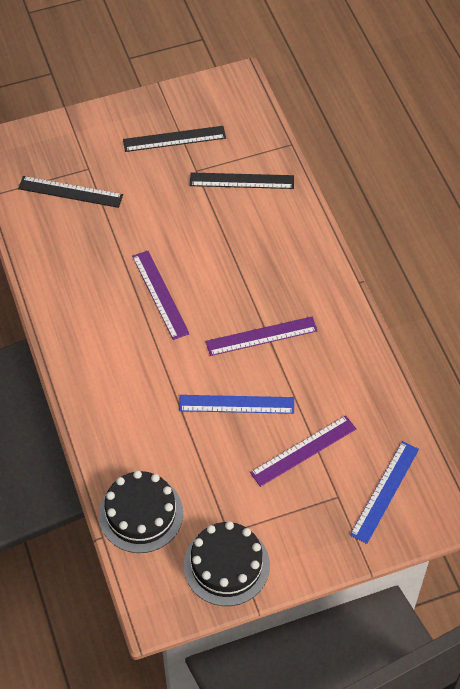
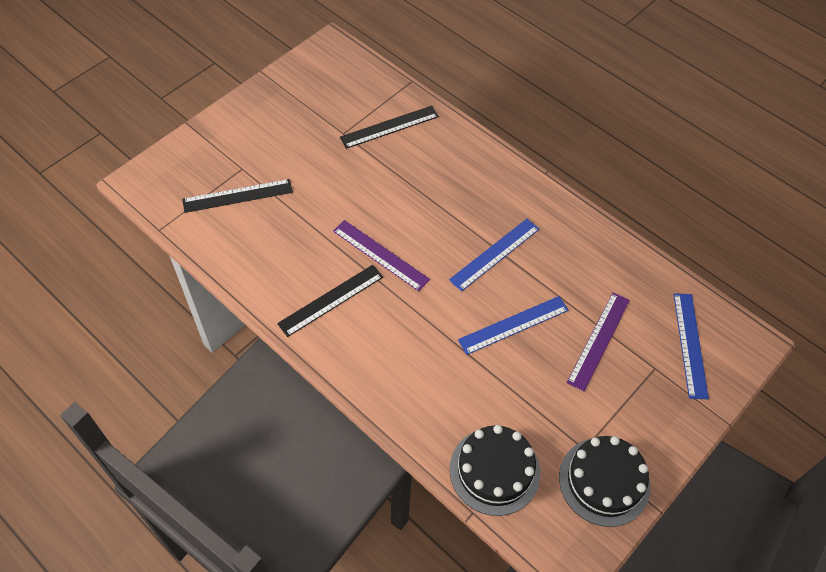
camera: 30 degrees left, 0 degrees up
black ruler [123,126,226,152] -> black ruler moved to [277,265,383,337]
purple ruler [206,316,318,356] -> blue ruler [449,219,539,292]

